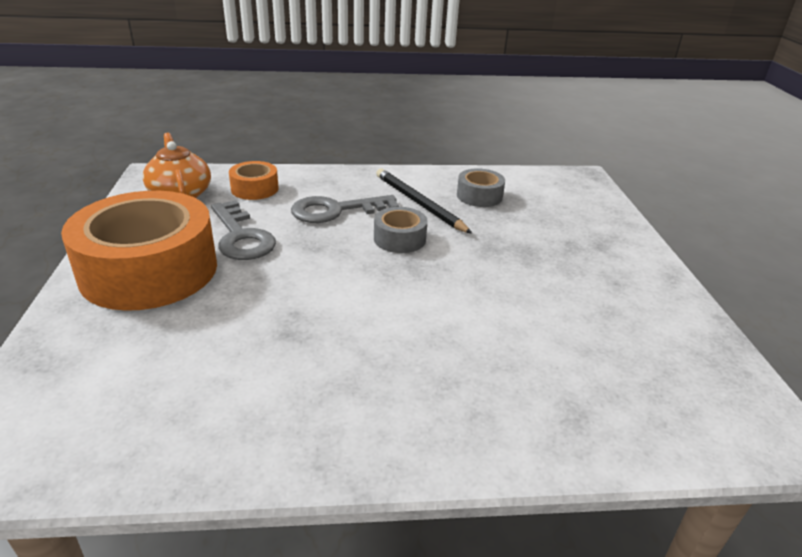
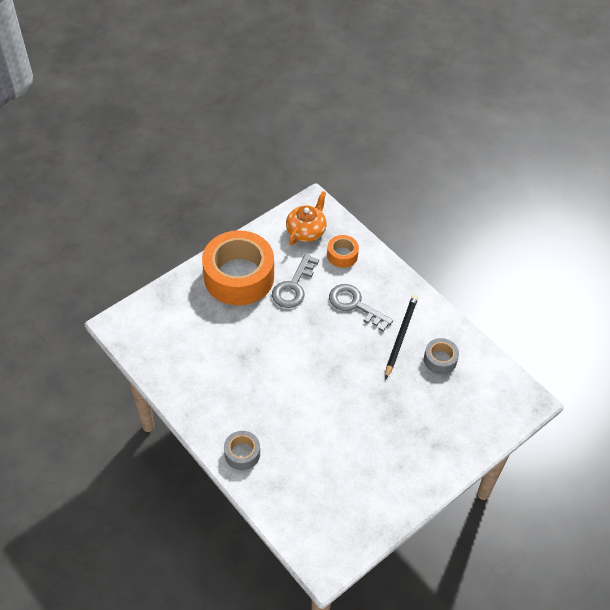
camera: 55 degrees right, 20 degrees up
grey tape [374,207,427,253] -> grey tape moved to [224,431,260,470]

